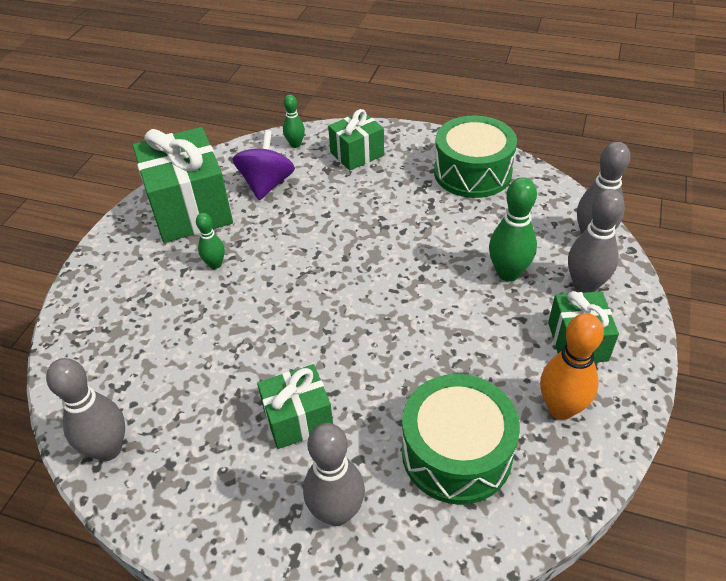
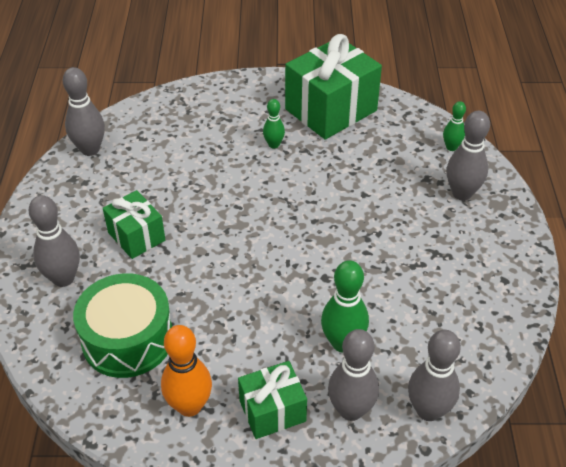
camera: 70 degrees right, 0 degrees up
purple spinning top [233,130,295,200] -> none
green gift [328,109,384,171] -> grey bowling pin [447,111,490,201]
green drum [434,116,517,198] -> none

